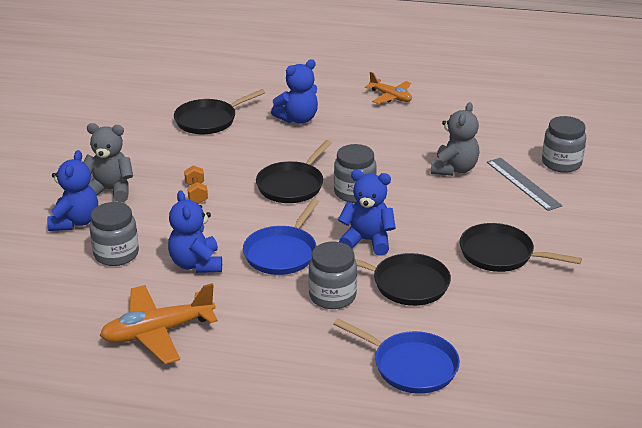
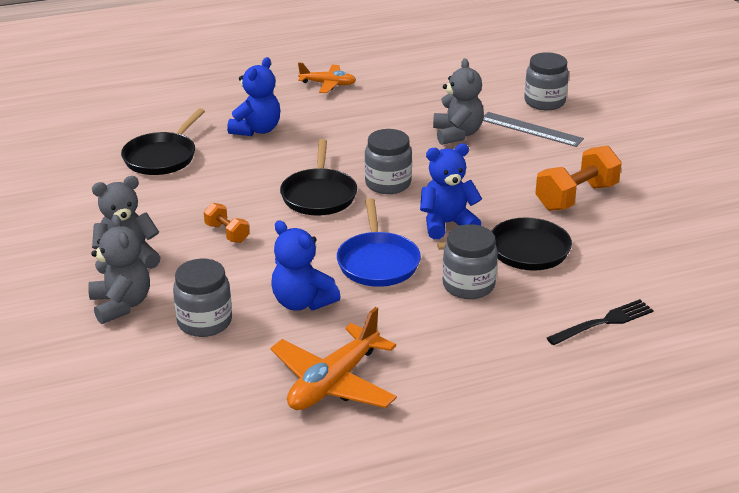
camera: 30 degrees left, 0 degrees up
blue teddy bear [47,150,98,231] -> grey teddy bear [88,215,150,324]
blue pan [333,318,460,394] -> black fork [547,299,654,345]
black pan [460,223,582,272] -> orange dumbbell [535,146,622,211]

